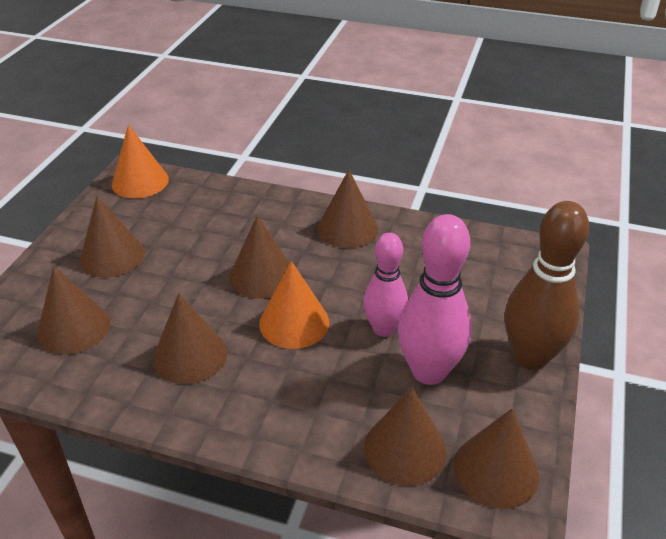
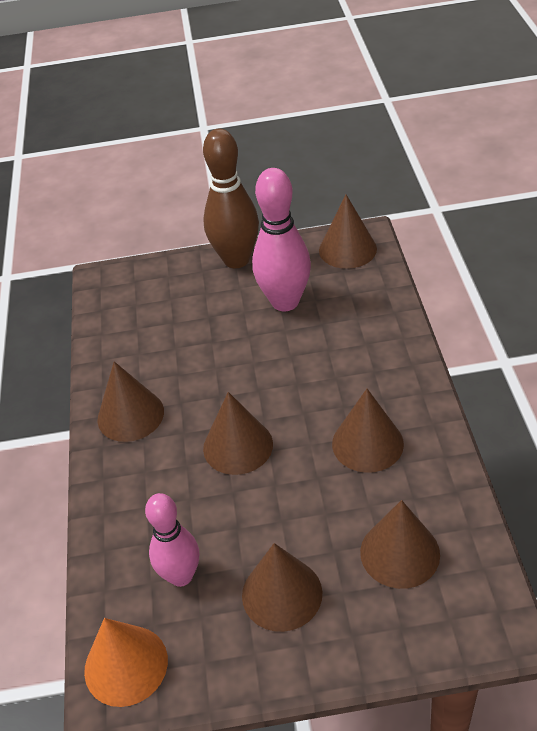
camera: 110 degrees left, 5 degrees up
orange cone [259,261,329,349] -> none
pink bowling pin [363,233,408,337] -> pink bowling pin moved to [145,493,199,587]
brown cone [364,387,447,486] -> none

